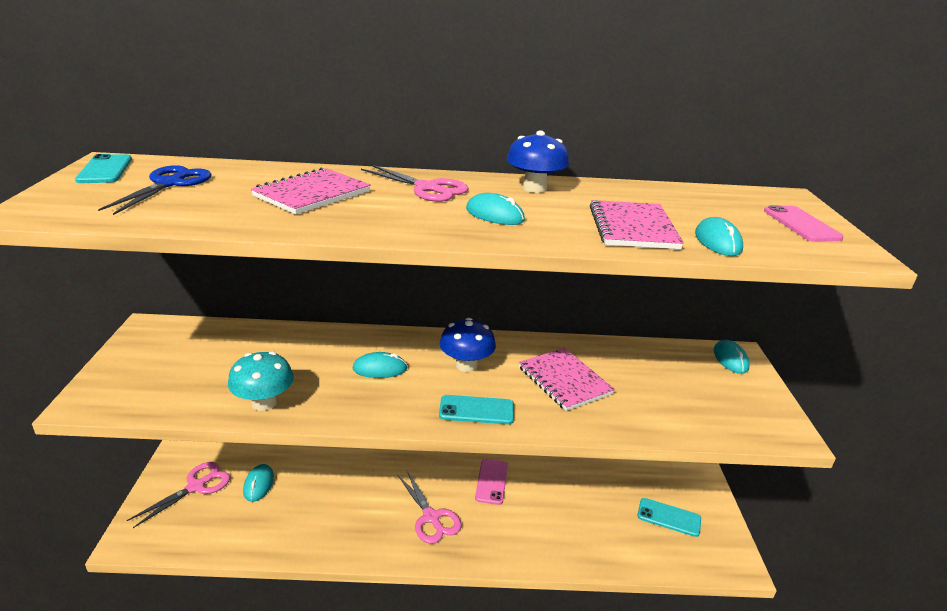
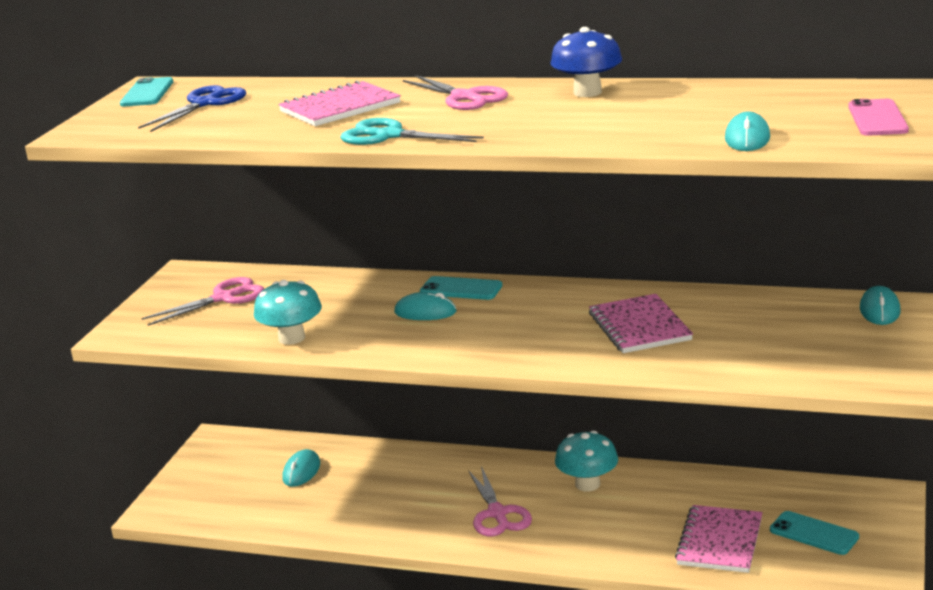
camera: 20 degrees right, 5 degrees down
pink scissors [127,462,231,528] -> pink scissors moved to [142,277,264,326]
turquoise phone [439,395,514,424] -> turquoise phone moved to [420,276,502,300]
blue mushroom [440,318,496,372] -> none
turquoise mouse [466,193,525,225] -> none
pink phone [475,459,508,505] -> turquoise mushroom [555,431,618,492]
pink notebook [590,200,684,249] -> pink notebook moved to [675,505,762,573]
none -> turquoise scissors [340,118,484,145]

